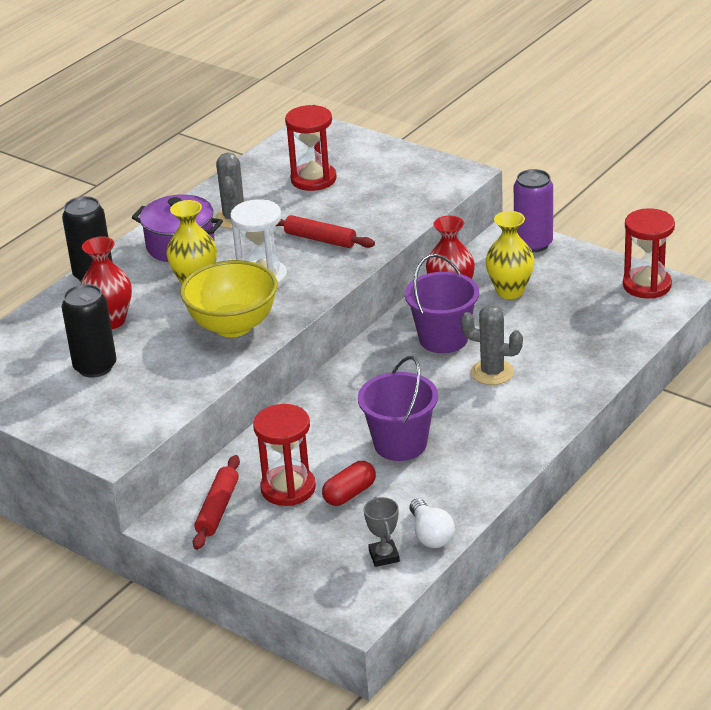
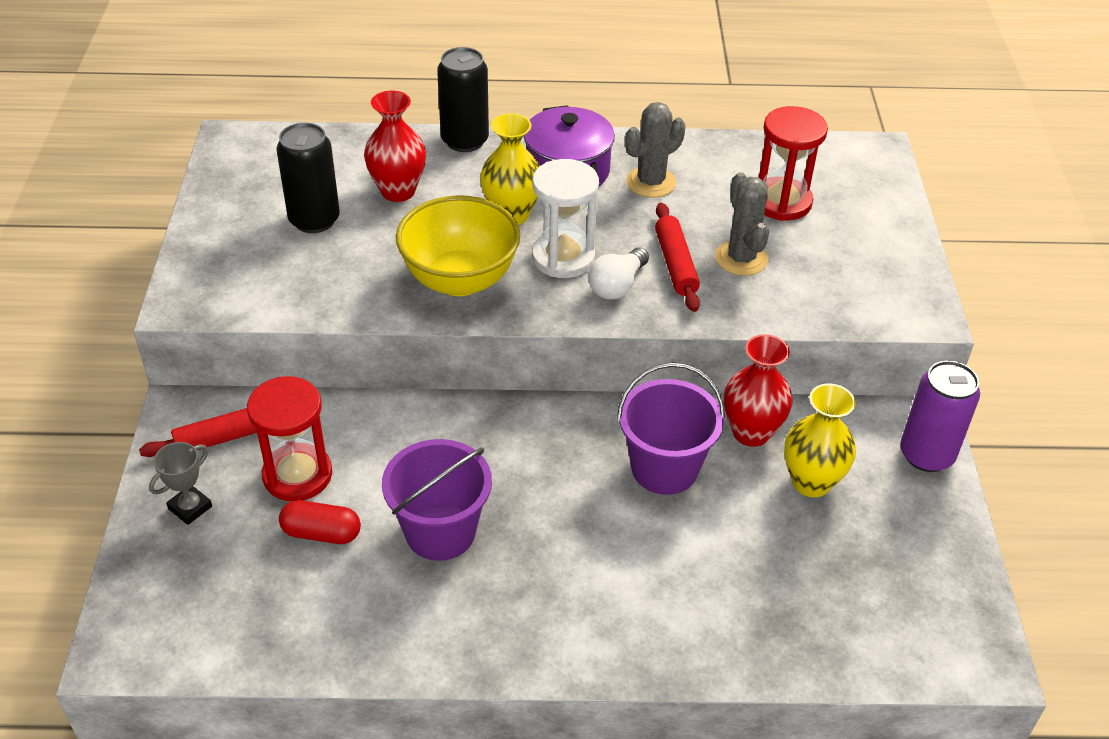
camera: 50 degrees right, 10 degrees up
grey trophy [364,497,400,567] -> grey trophy moved to [149,442,212,525]
white light bulb [410,499,455,548] -> white light bulb moved to [588,247,649,300]
grey cactus [461,305,523,385] -> grey cactus moved to [715,172,769,276]
red hourglass [623,208,675,299] -> none

